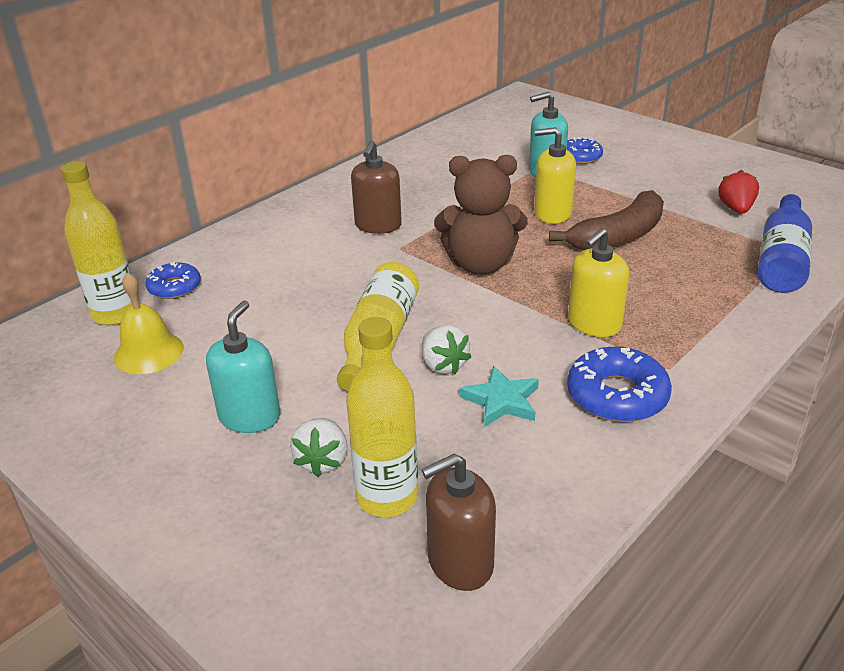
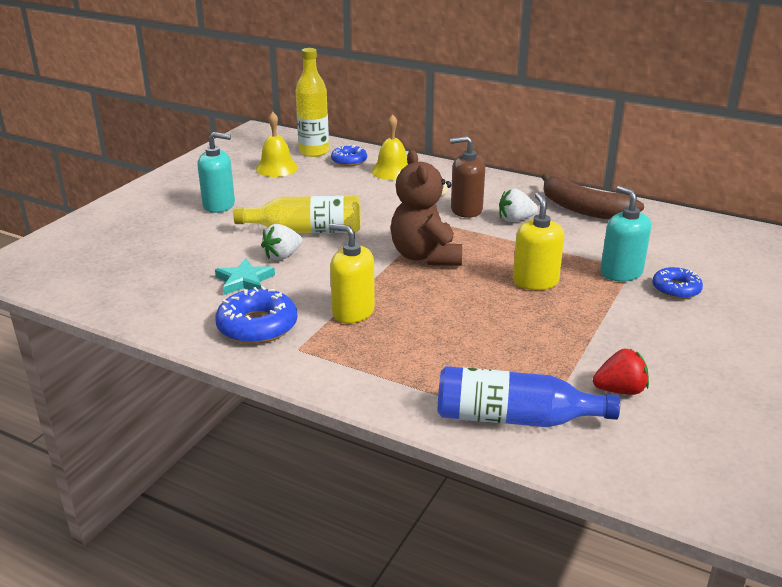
camera: 75 degrees right, 5 degrees down
white strawberry [290,418,348,477] -> white strawberry moved to [499,188,538,222]
yellow bottle [346,317,418,517] -> none
brown soap dispenser [421,454,496,591] -> none
brown banana [549,190,664,250] -> brown banana moved to [542,173,644,220]
none -> yellow bell [371,114,408,180]

